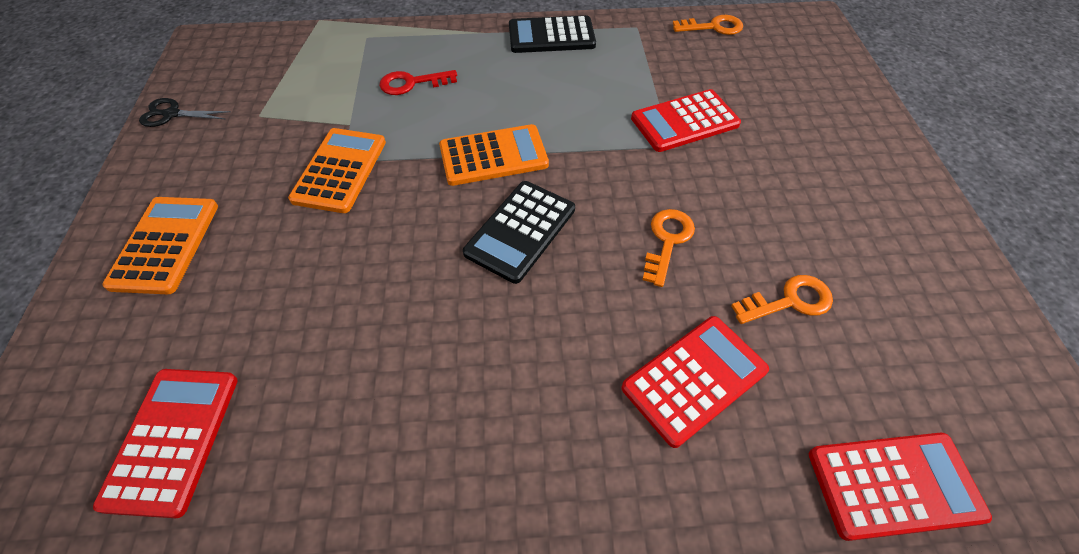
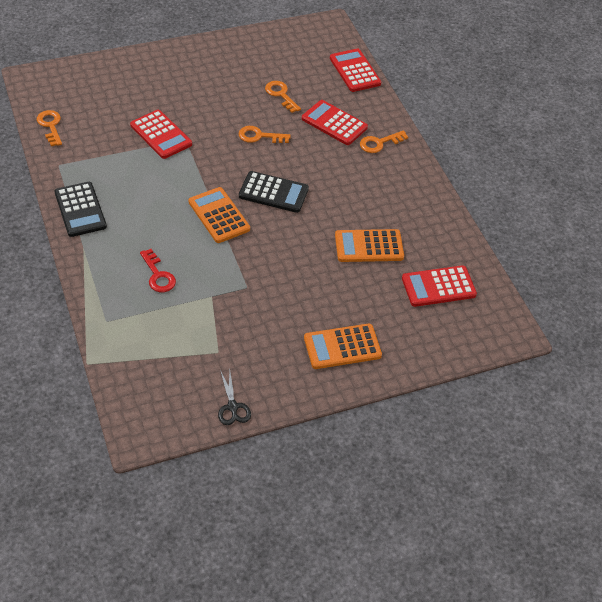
camera: 110 degrees left, 5 degrees down
orange calculator [288,128,386,213] -> orange calculator moved to [335,229,404,262]
none -> orange key [360,130,408,153]

